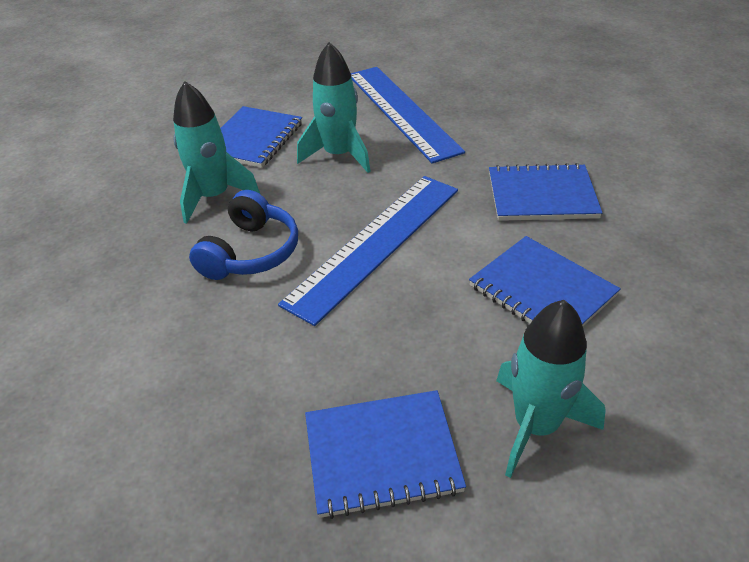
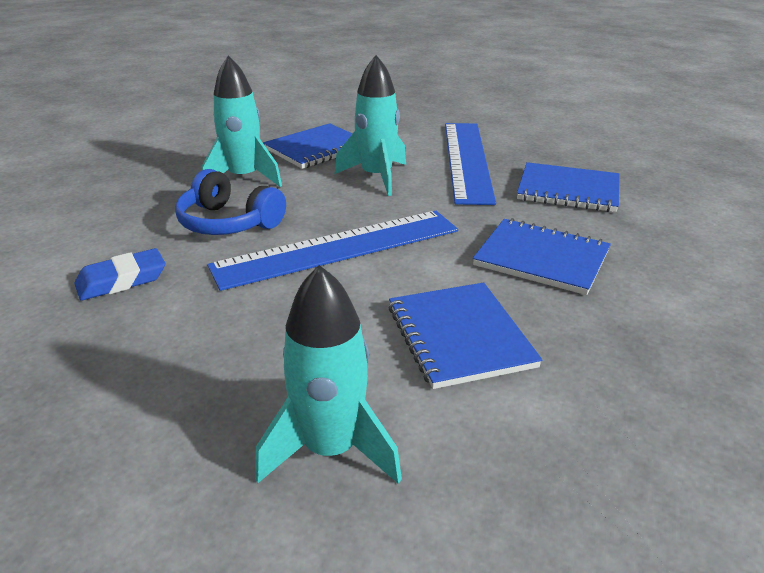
camera: 25 degrees right, 10 degrees down
blue headphones [189,190,298,280] -> blue headphones turned 75 degrees clockwise [175,169,286,235]
blue notebook [305,390,466,519] -> blue notebook moved to [517,162,620,212]
none -> blue eraser [74,248,165,301]

